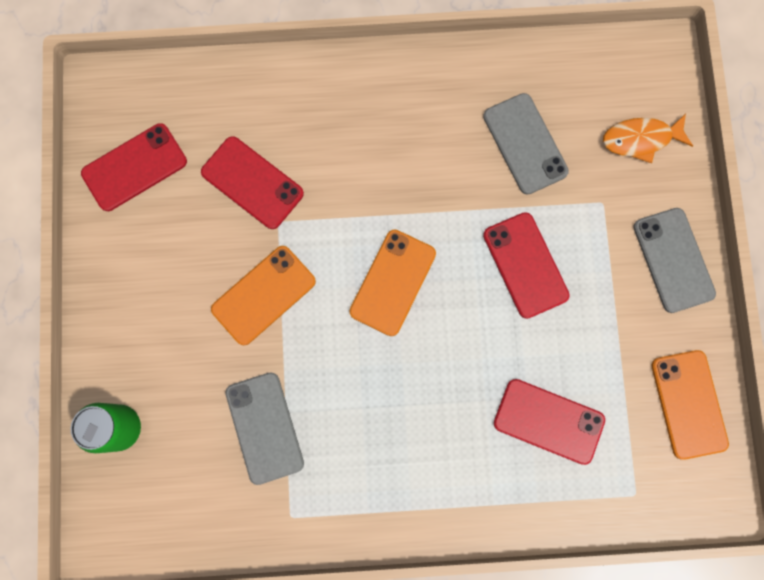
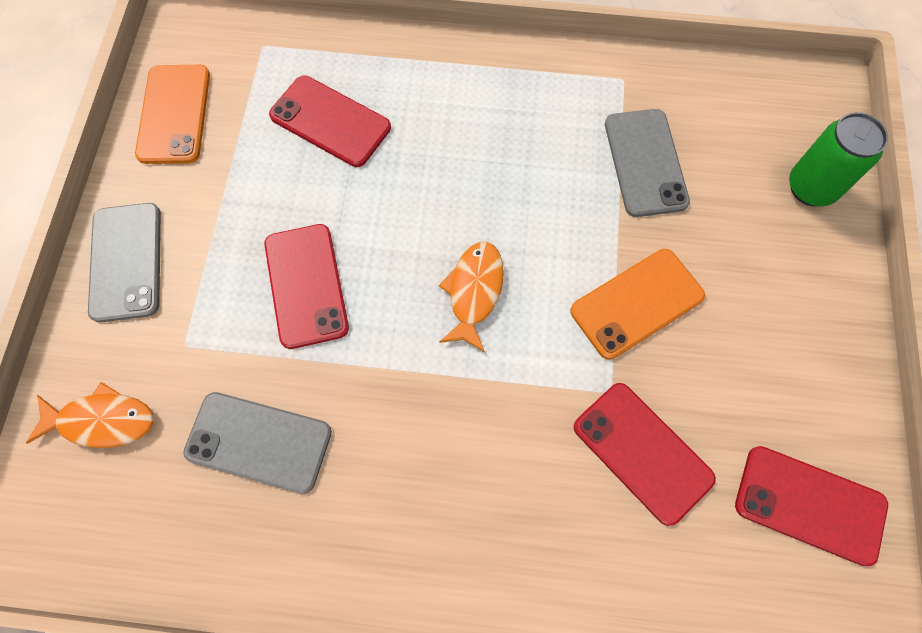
camera: 170 degrees left, 10 degrees down
red phone [81,123,187,211] -> red phone turned 45 degrees clockwise [735,446,888,566]
orange phone [349,230,436,336] -> orange fish [439,242,504,352]
grey phone [483,93,569,195] -> grey phone turned 60 degrees counterclockwise [183,392,332,494]

